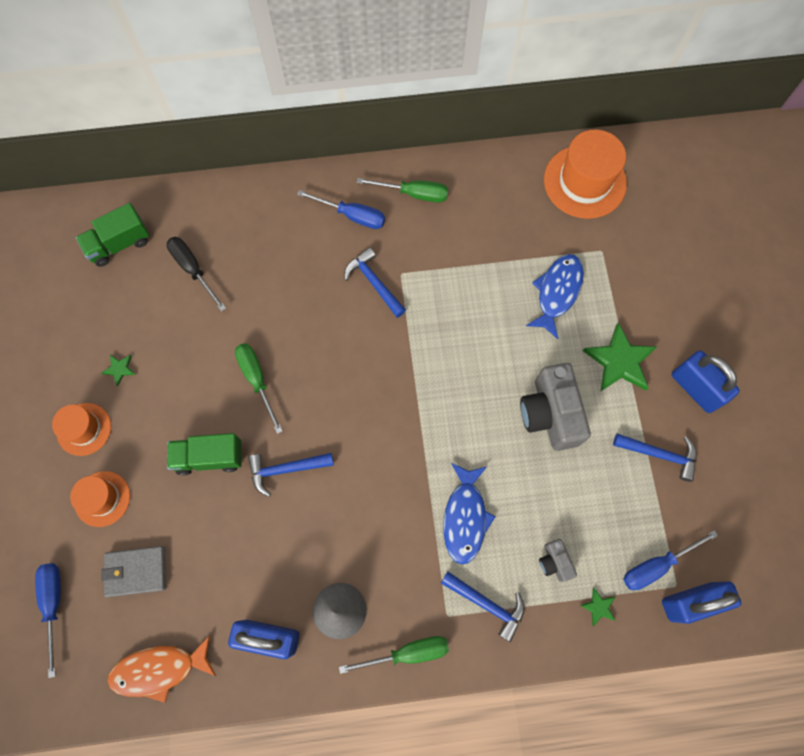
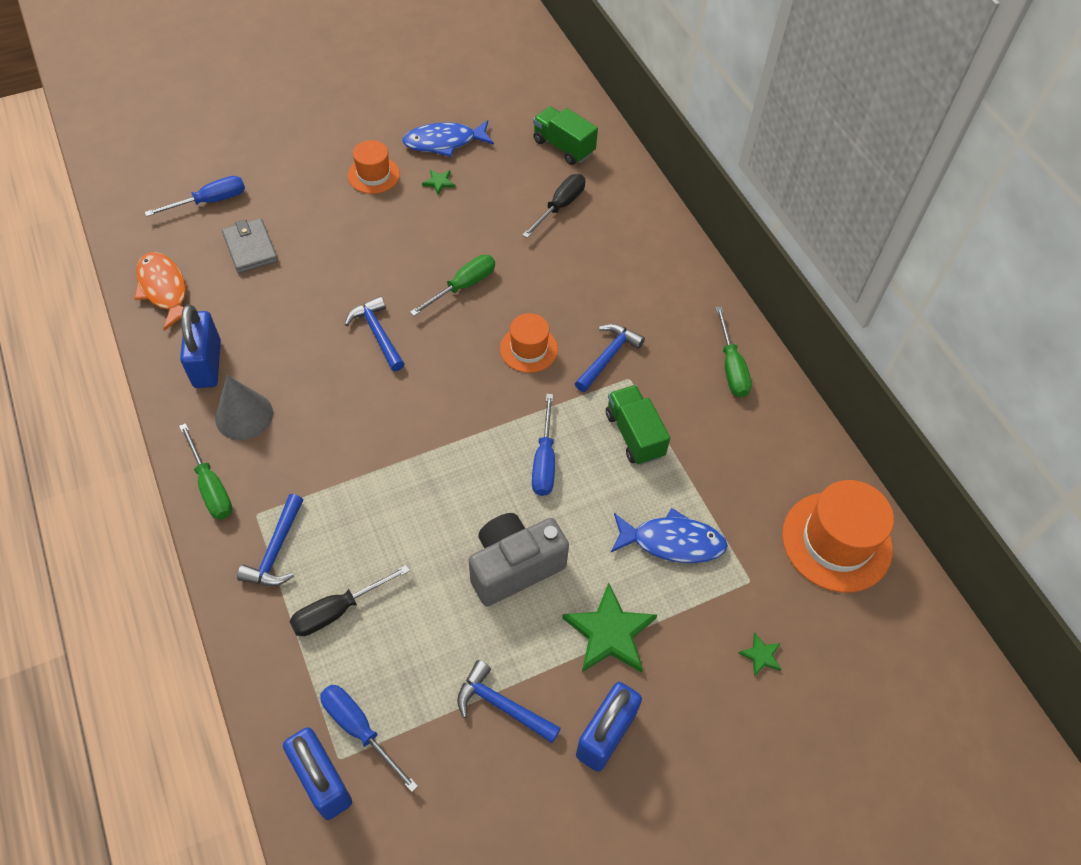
camera: 70 degrees right, 15 degrees down
orange hat [70,471,130,527] -> orange hat moved to [500,313,558,373]
green truck [167,433,242,476] -> green truck moved to [606,385,670,465]
blue screwdriver [297,190,385,229] -> blue screwdriver moved to [532,394,555,496]
blue fish [444,463,495,565] -> blue fish moved to [403,120,494,157]
grey camera [539,539,577,582] -> black screwdriver [289,565,410,636]
green star [579,588,616,626] -> green star moved to [738,633,782,676]
blue hammer [613,434,697,482] -> blue hammer turned 120 degrees clockwise [457,660,561,743]

